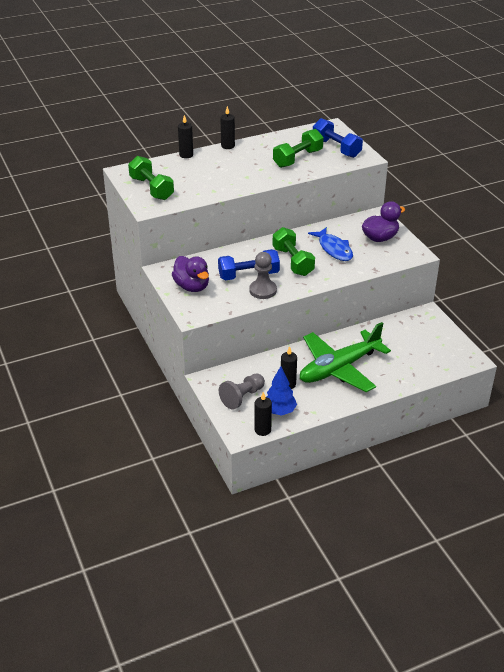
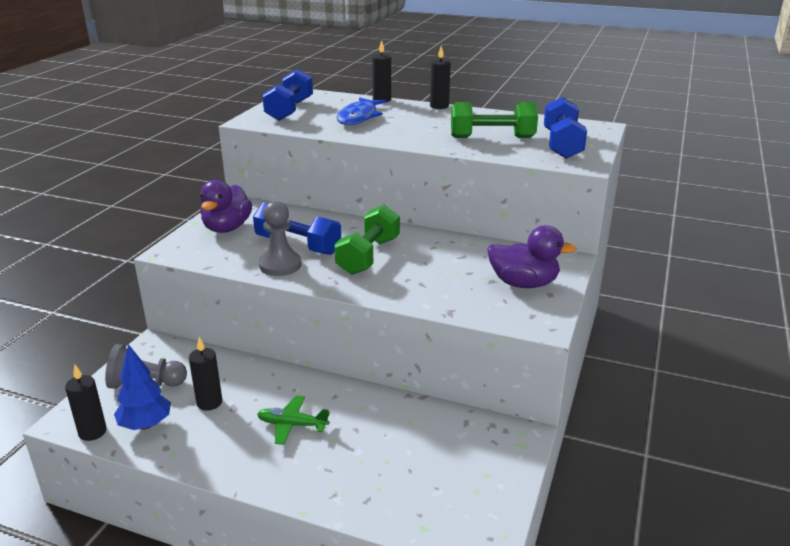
camera: 45 degrees right, 10 degrees down
green dumbbell [128,156,174,200] -> blue dumbbell [262,69,313,121]
green plane [300,322,391,392] -> green plane [257,395,330,445], size x0.43
blue fish [308,227,353,261] -> blue fish moved to [336,98,386,125]

